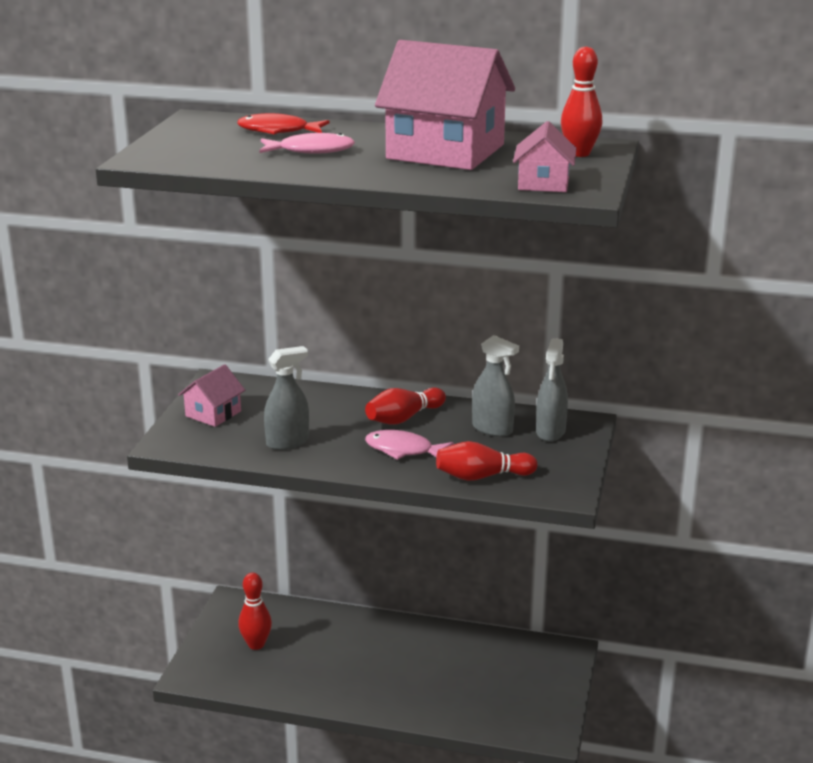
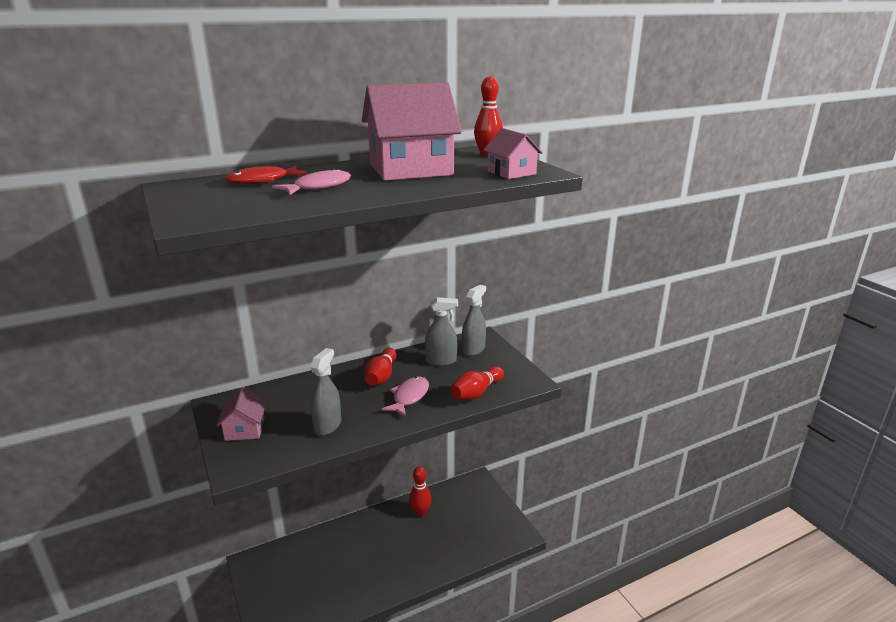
camera: 40 degrees left, 0 degrees up
red bowling pin [238,572,272,650] -> red bowling pin moved to [409,466,432,517]
pink fish [365,430,454,460] -> pink fish turned 135 degrees clockwise [381,376,429,417]
grey spray bottle [536,338,568,442] -> grey spray bottle turned 120 degrees counterclockwise [462,285,486,356]

